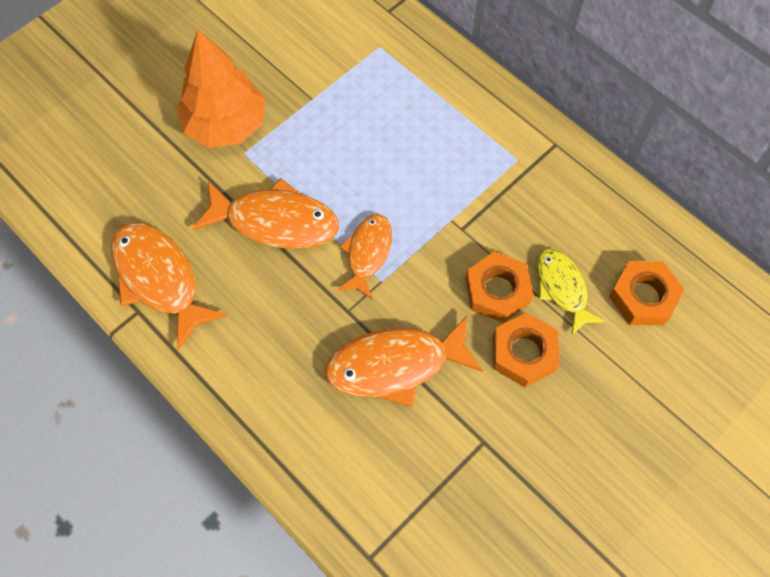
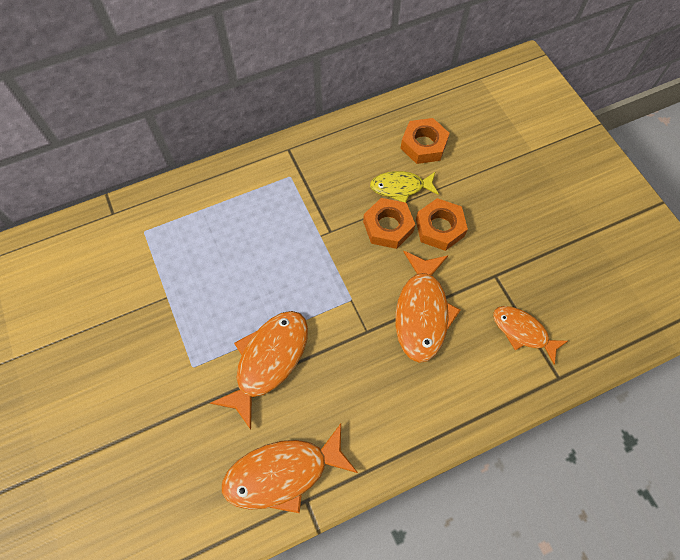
camera: 70 degrees left, 0 degrees up
orange tree [176,30,266,148] -> none
orange fish [337,214,392,299] -> orange fish moved to [493,306,568,365]

